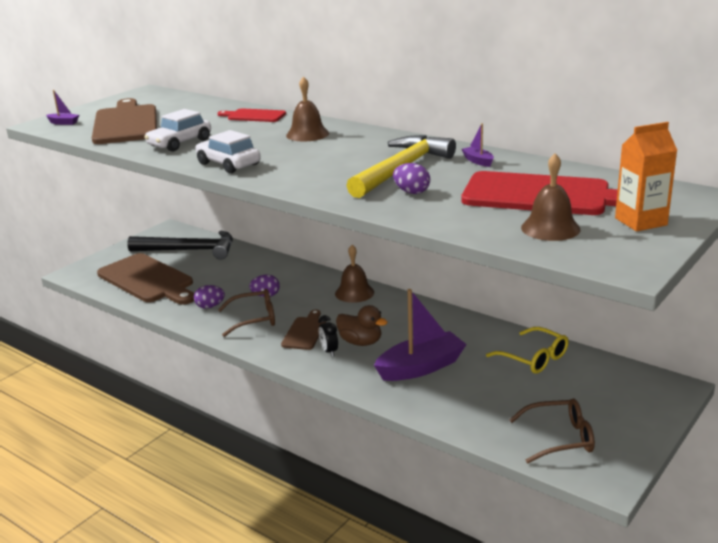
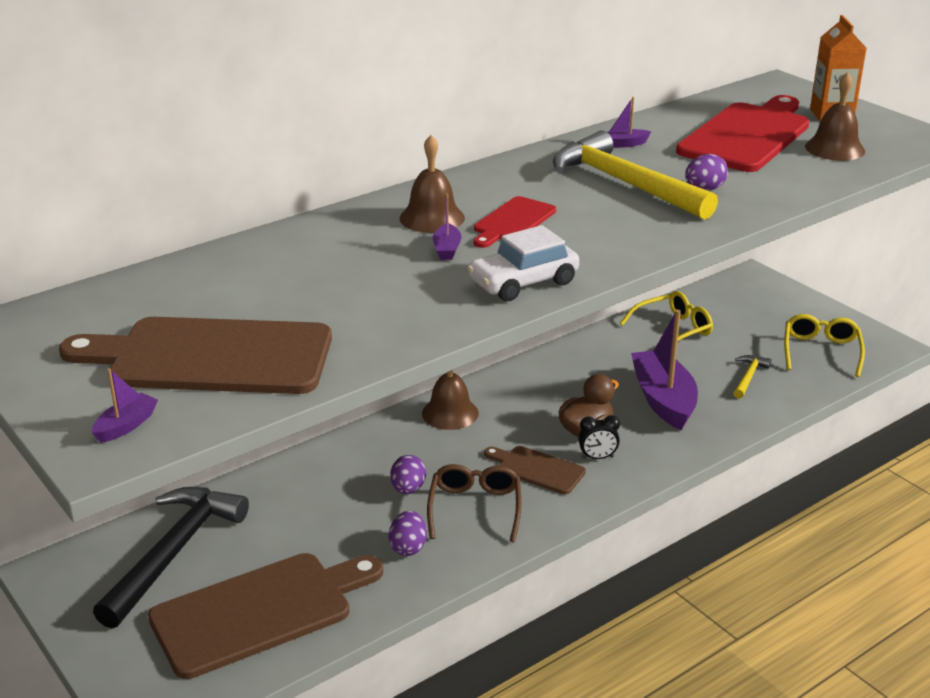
camera: 75 degrees left, 5 degrees up
white car [144,109,211,152] -> none
red cutting board [218,108,286,122] -> red cutting board moved to [474,196,556,248]
brown glasses [509,398,595,463] -> yellow glasses [784,314,865,377]
none -> purple boat [433,193,462,260]
none -> yellow hammer [733,355,771,399]

